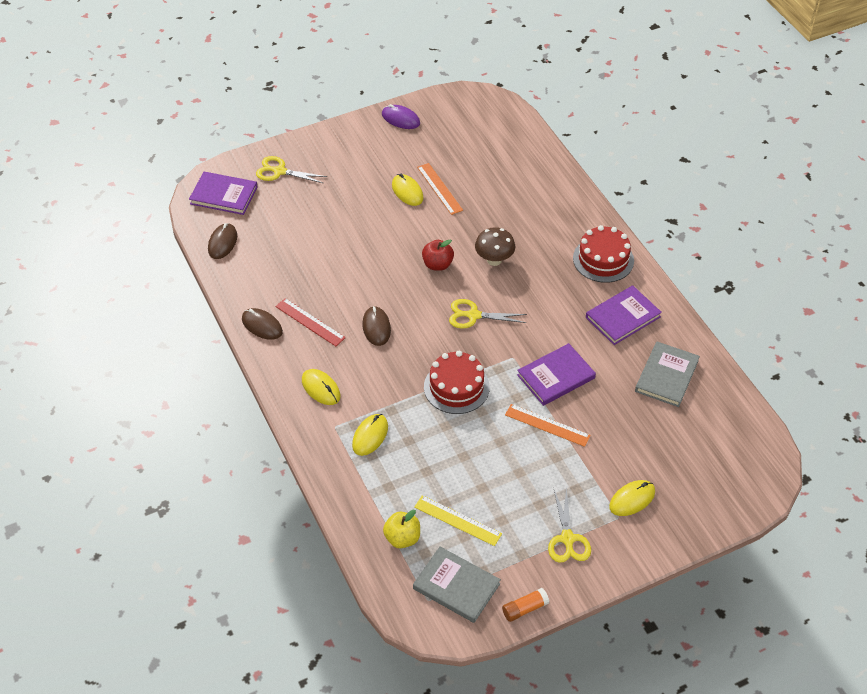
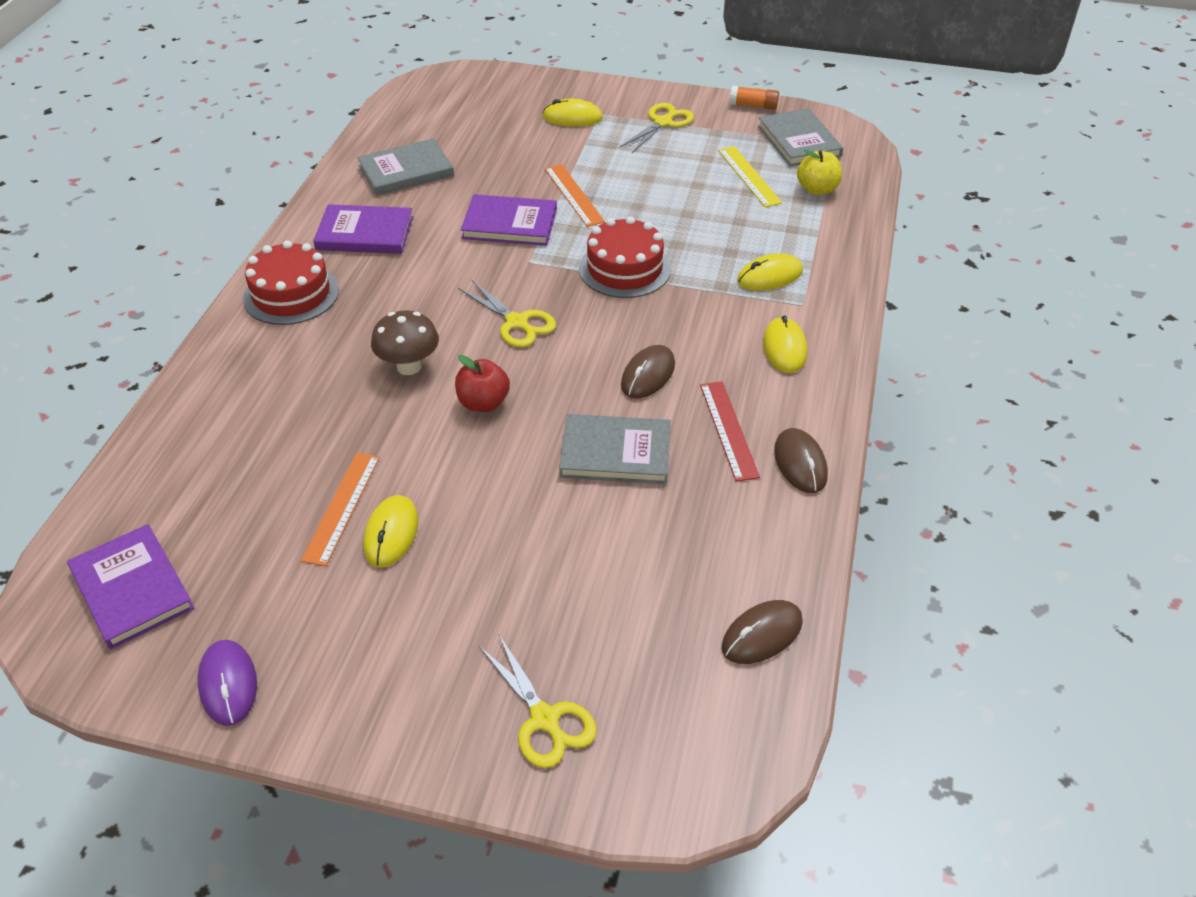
camera: 140 degrees left, 5 degrees down
purple book [189,172,257,215] -> purple book moved to [67,524,194,649]
none -> grey book [559,414,671,484]

